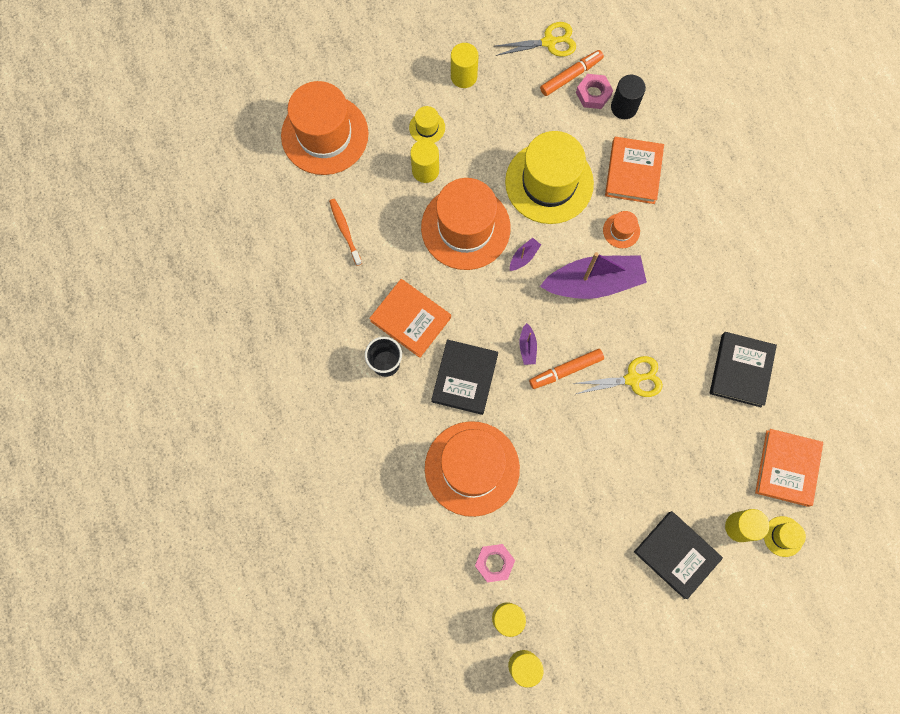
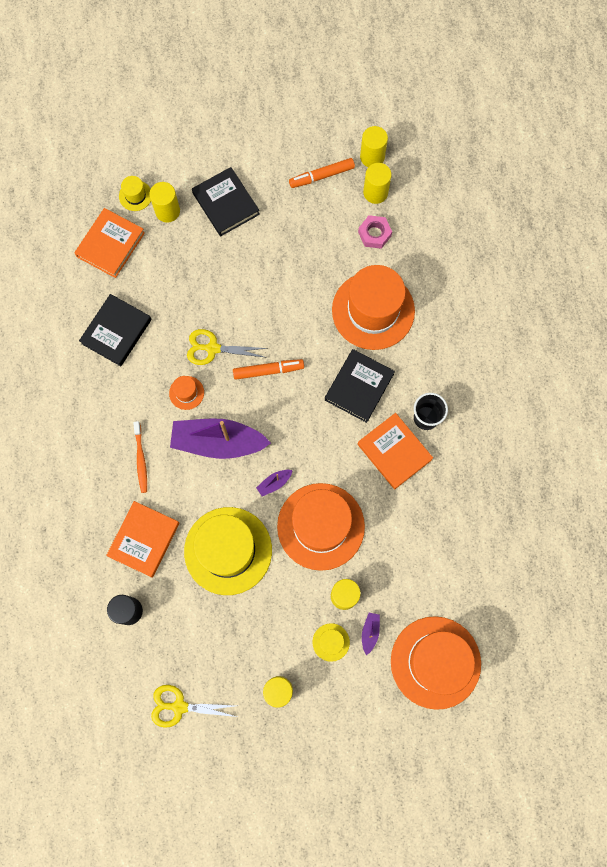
camera: 165 degrees left, 0 degrees up
orange toothbrush [329,199,362,266] -> orange toothbrush moved to [133,421,147,493]
purple boat [519,323,537,365] -> purple boat moved to [362,613,380,655]
orange marker [540,50,604,96] -> orange marker moved to [289,158,355,188]
pink nut [576,74,613,109] -> none
orange hat [603,211,640,248] -> orange hat moved to [169,376,204,410]

